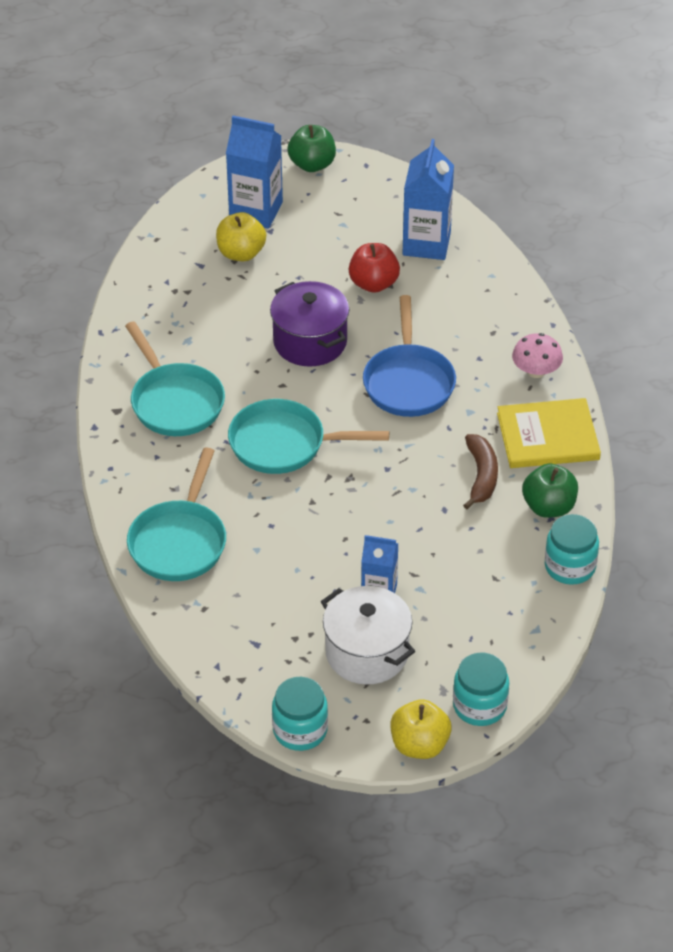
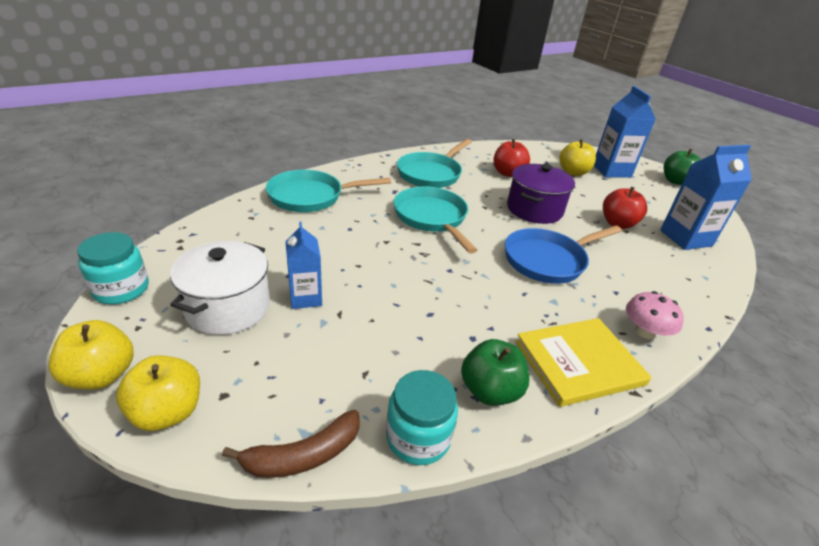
camera: 60 degrees right, 10 degrees down
turquoise jar [453,653,509,726] -> yellow apple [116,355,200,431]
brown banana [463,434,498,509] -> brown banana moved to [222,410,360,478]
yellow book [497,398,601,468] -> yellow book turned 75 degrees counterclockwise [515,318,651,407]
none -> red apple [494,139,530,177]

